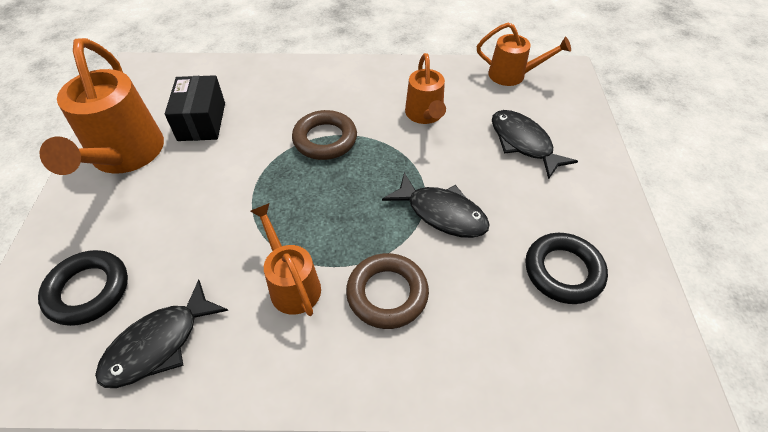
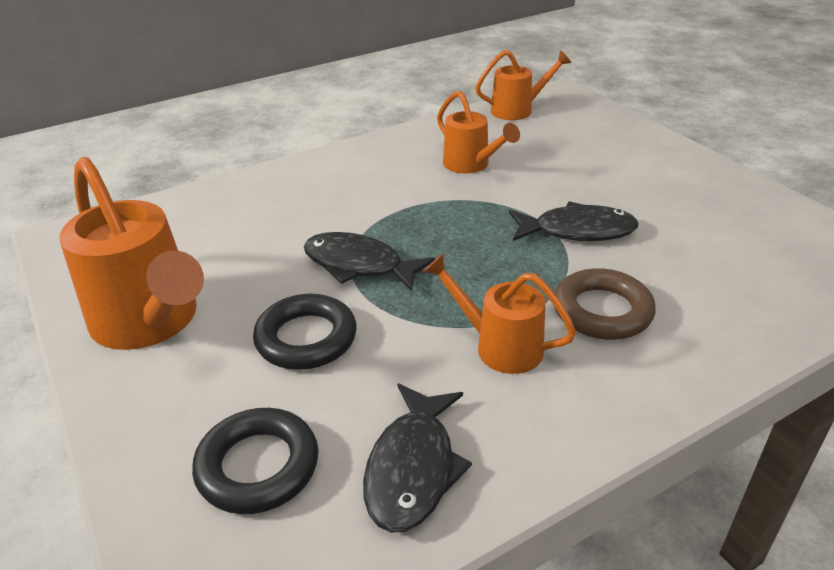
camera: 30 degrees left, 15 degrees down
black box [165,75,225,141] -> none
brown ring [292,110,357,160] -> none
black fish [492,110,578,179] -> black fish moved to [304,232,435,291]
black ring [525,233,608,304] -> black ring moved to [253,294,357,370]

